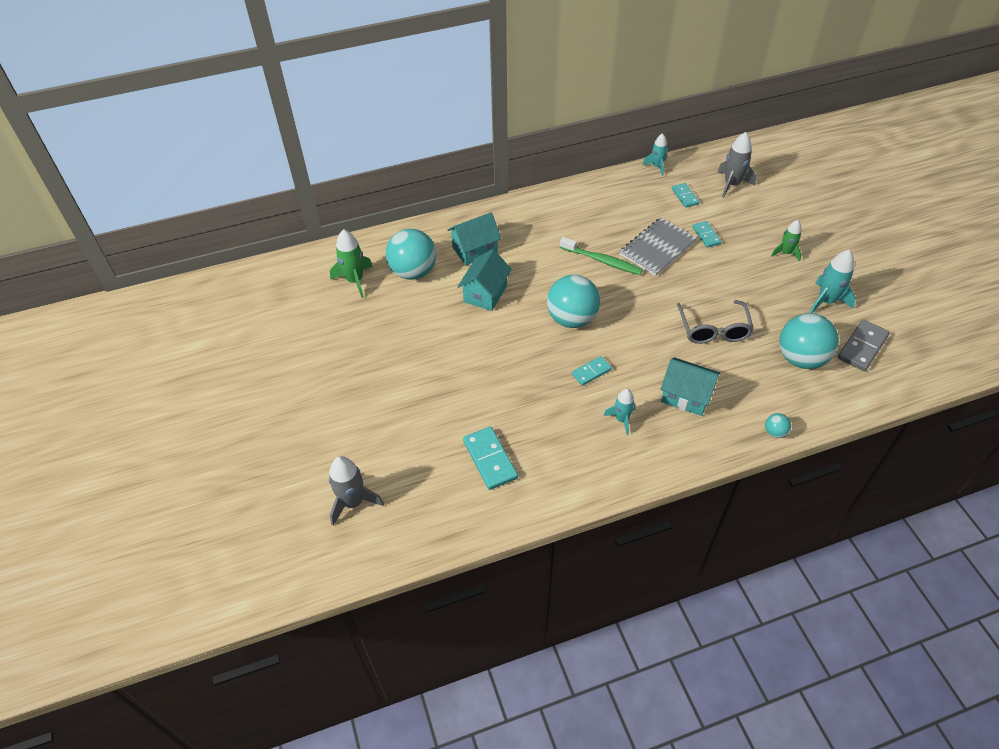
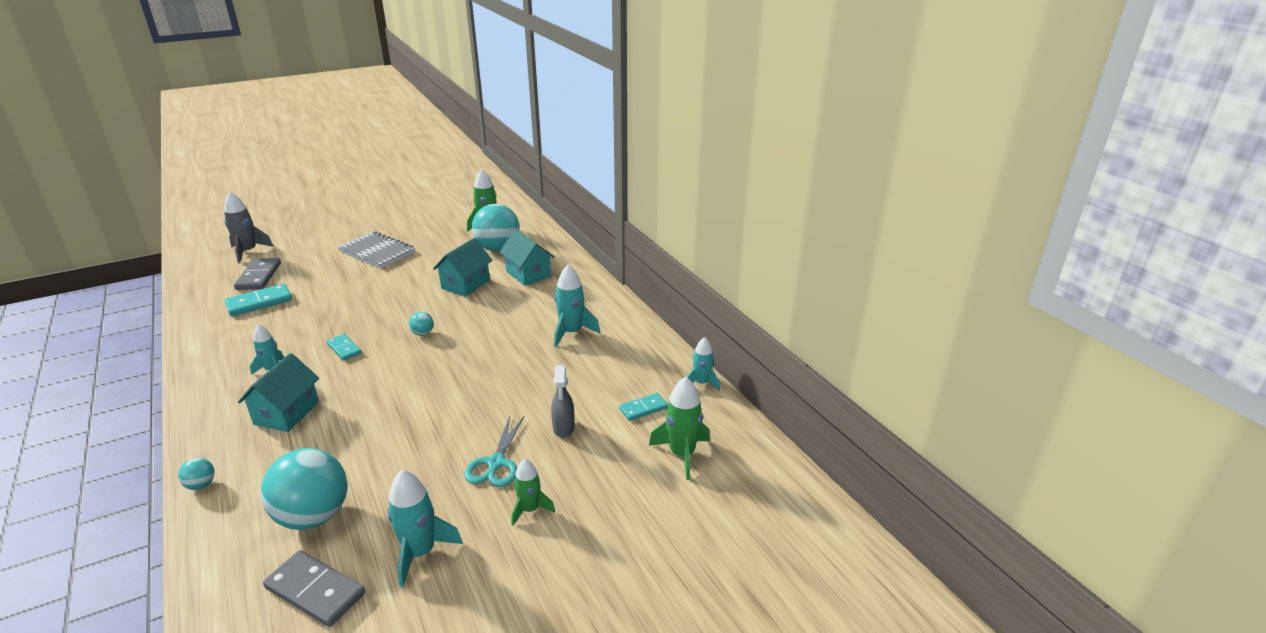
camera: 80 degrees right, 20 degrees down
turquoise house [458,249,512,311] -> turquoise house turned 75 degrees counterclockwise [433,238,493,296]
turquoise ball [547,275,600,328] -> turquoise ball [409,312,434,336], size x0.42
green toothbrush [560,237,643,275] -> none
grey notebook [620,218,697,276] -> grey notebook moved to [337,231,415,268]
grey glasses [677,300,754,344] -> none
turquoise domino [692,221,722,248] -> grey spray bottle [551,365,575,438]
grey rocket [718,132,756,198] -> green rocket [649,377,710,480]
none -> grey domino [234,258,281,290]
none -> turquoise scissors [464,416,524,487]
none -> turquoise rocket [554,264,600,347]

